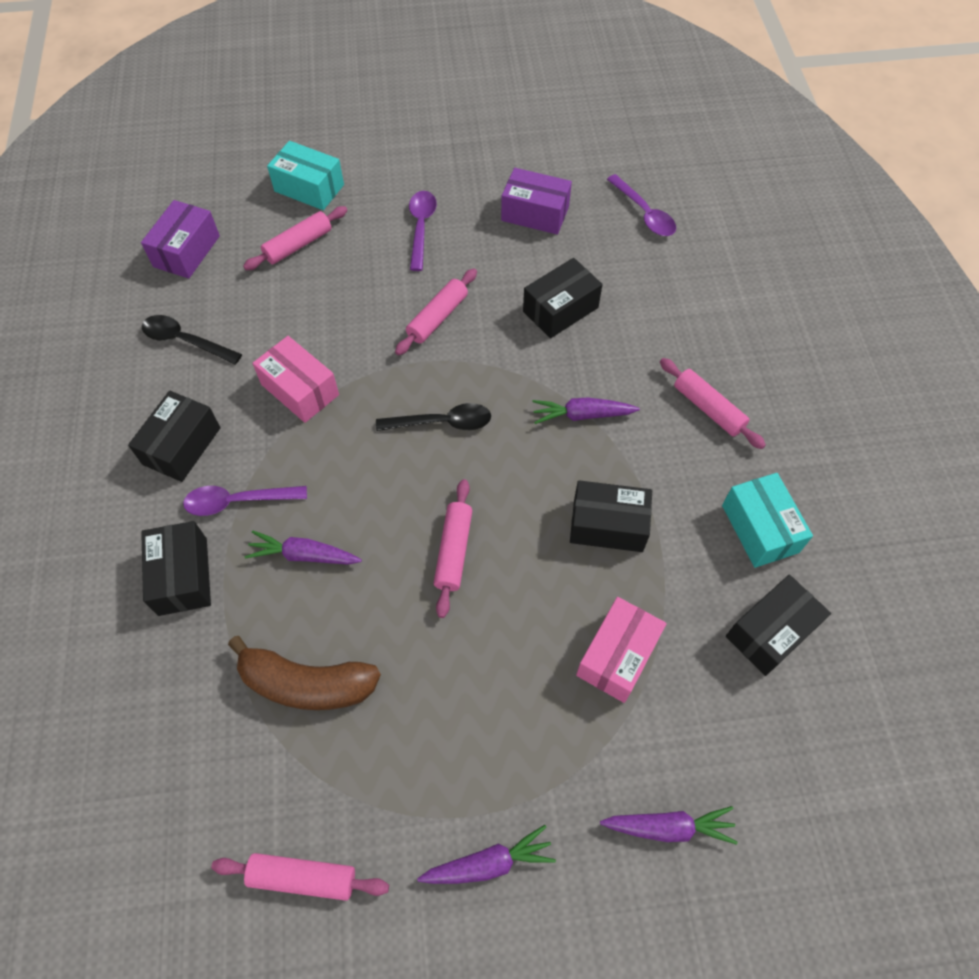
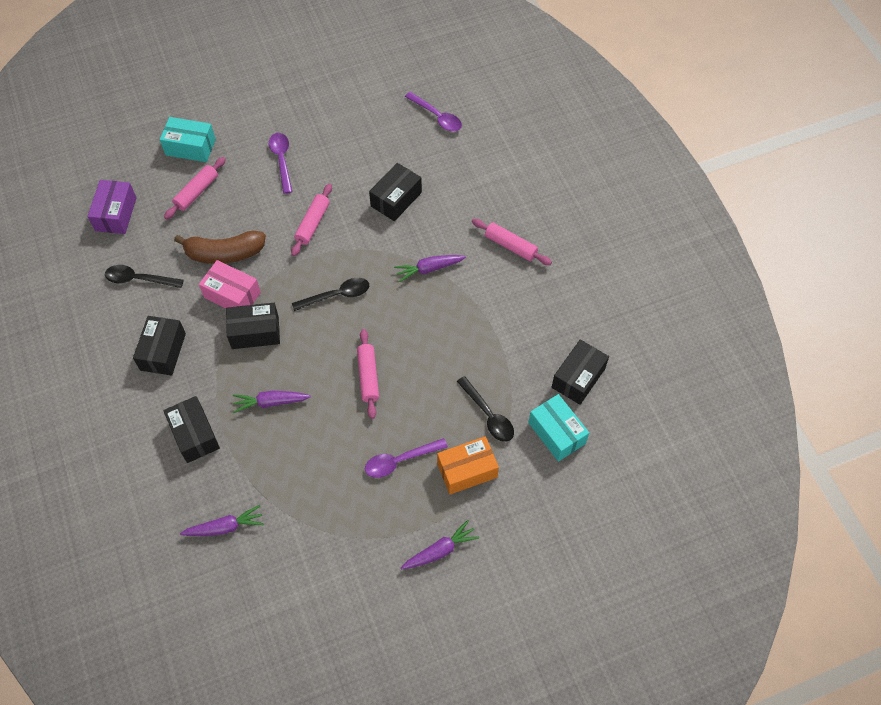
camera: 15 degrees left, 0 degrees up
purple spoon [183,486,307,516] -> purple spoon moved to [365,438,448,478]
pink rolling pin [211,853,389,901] -> none
brown banana [228,636,381,710] -> brown banana moved to [174,231,266,264]
purple box [501,168,572,235] -> none
black box [570,480,652,552] -> black box moved to [226,303,280,349]
pink box [576,597,667,703] -> black spoon [457,376,514,442]
purple carrot [600,806,738,845] -> purple carrot moved to [180,505,264,536]
turquoise box [722,473,813,568] -> turquoise box moved to [528,394,589,462]
none -> orange box [437,436,499,494]

